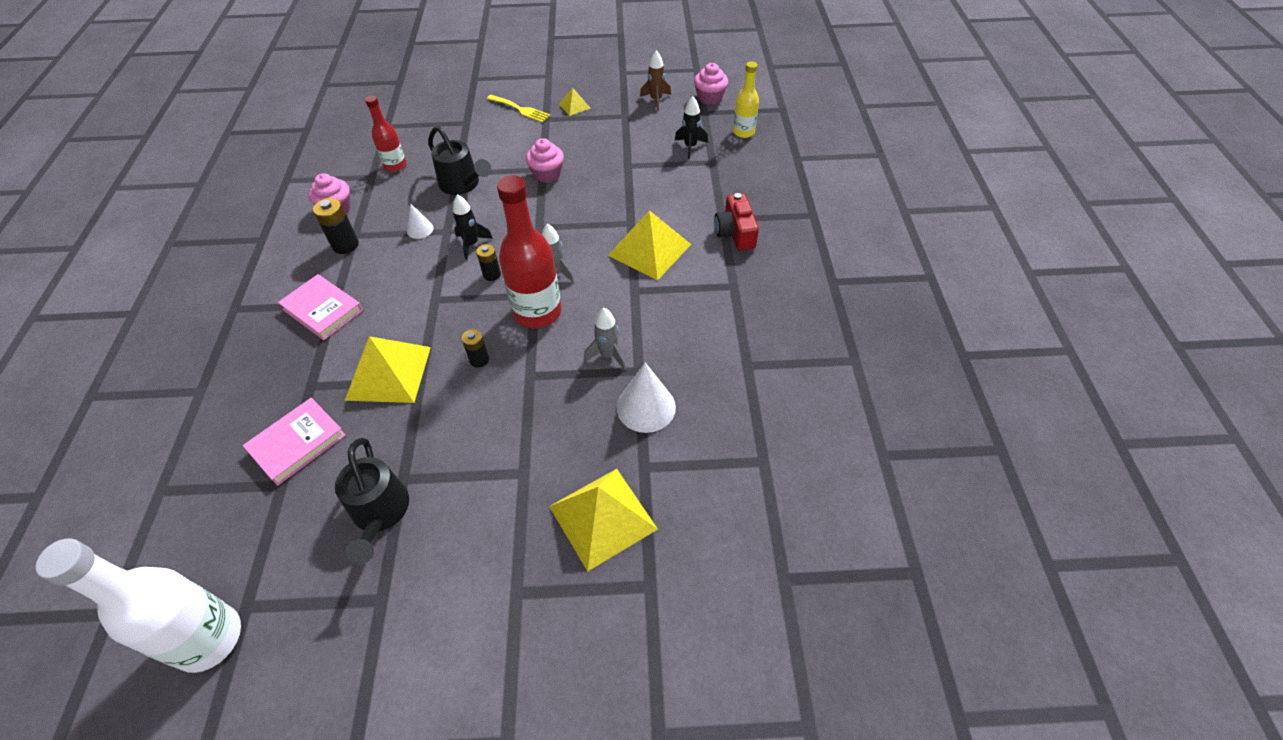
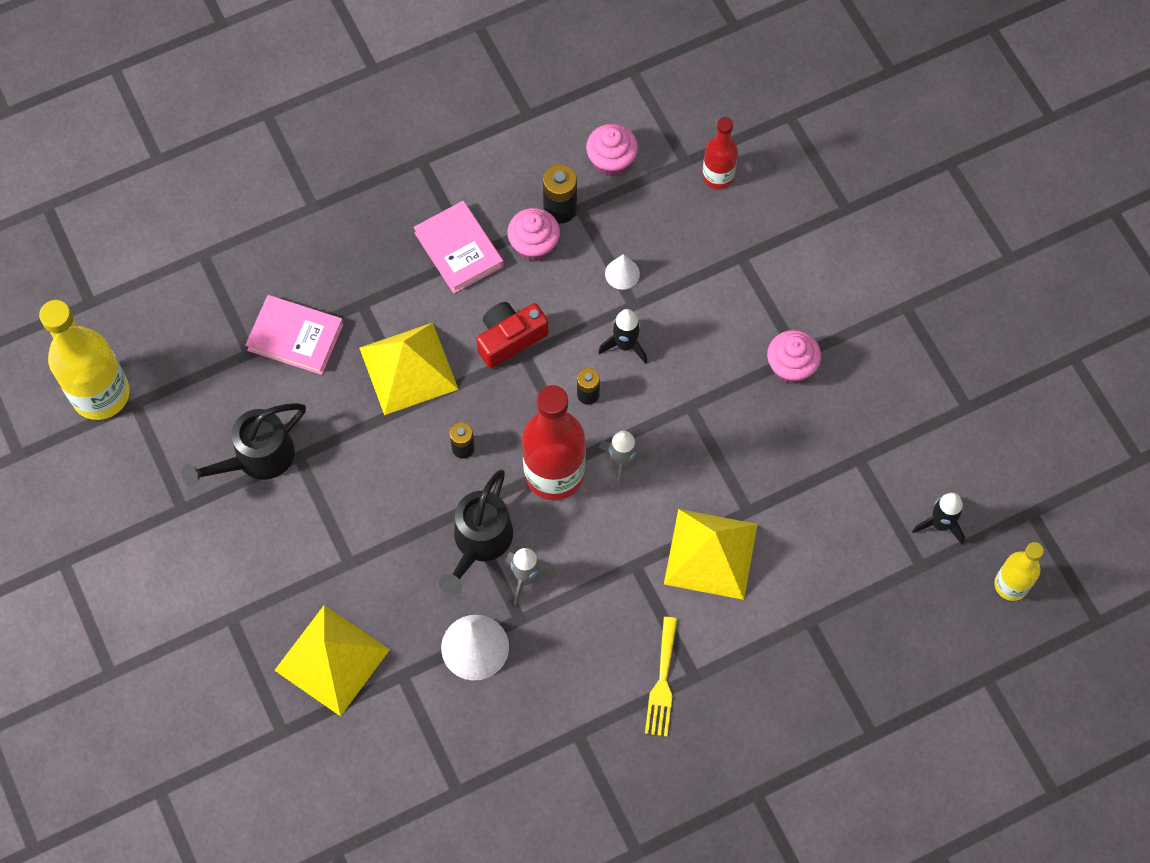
camera: 65 degrees right, 15 degrees up
white bottle [35,539,241,673] -> yellow bottle [39,300,130,420]
pink book [278,274,363,340] -> pink book turned 45 degrees counterclockwise [414,201,504,294]
black watering can [428,126,491,195] -> black watering can moved to [439,470,513,595]
yellow fork [487,95,551,123] -> yellow fork moved to [645,617,677,737]
yellow pyramid [559,88,591,116] -> none
brown rocket [640,50,671,111] -> none
pink cupcake [694,63,728,105] -> pink cupcake moved to [507,208,560,261]
red camera [714,193,759,251] -> red camera moved to [476,302,549,368]

